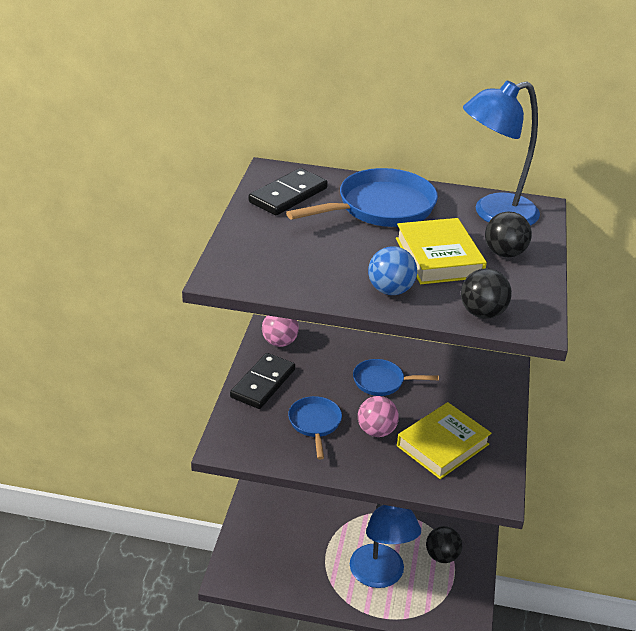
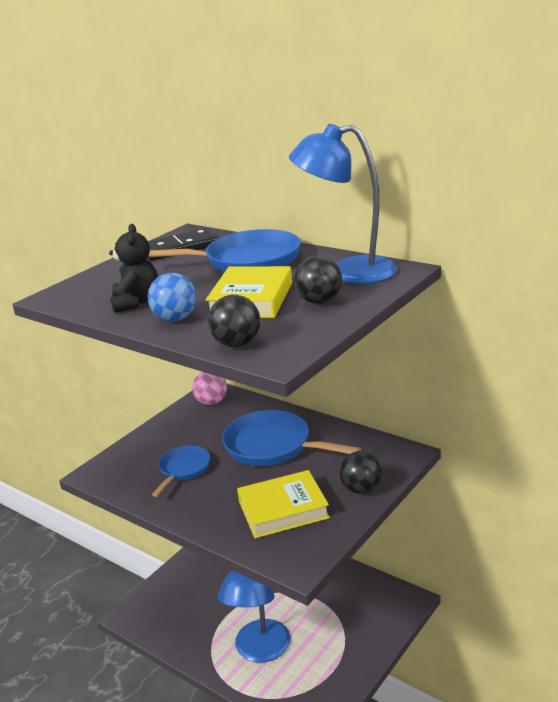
camera: 30 degrees right, 10 degrees down
black domino [230,353,295,409] -> none
blue pan [353,359,439,396] -> blue pan [222,410,361,466], size x1.72
pink ball [358,396,399,437] -> none
black ball [426,526,463,563] -> black ball moved to [339,451,382,494]
none -> black teddy bear [109,224,158,313]

